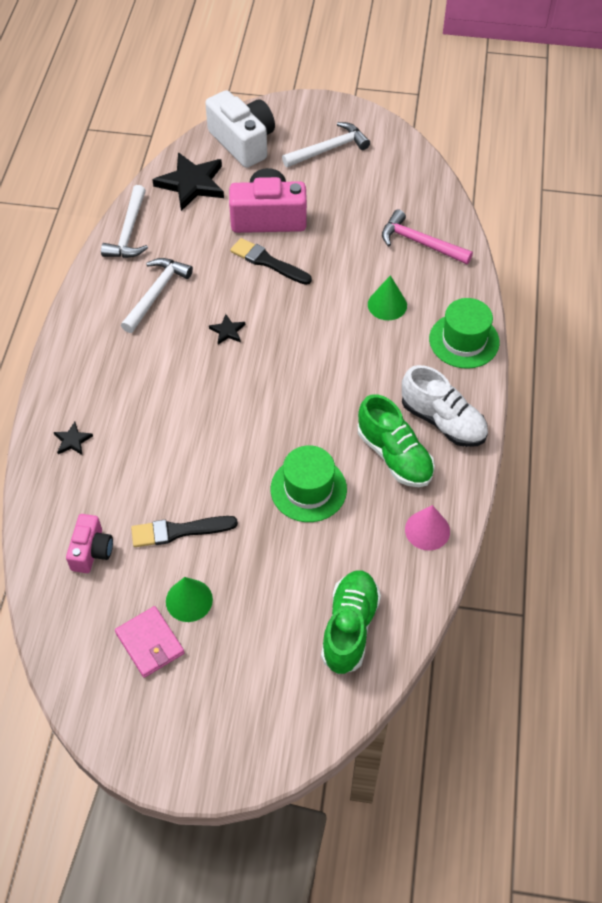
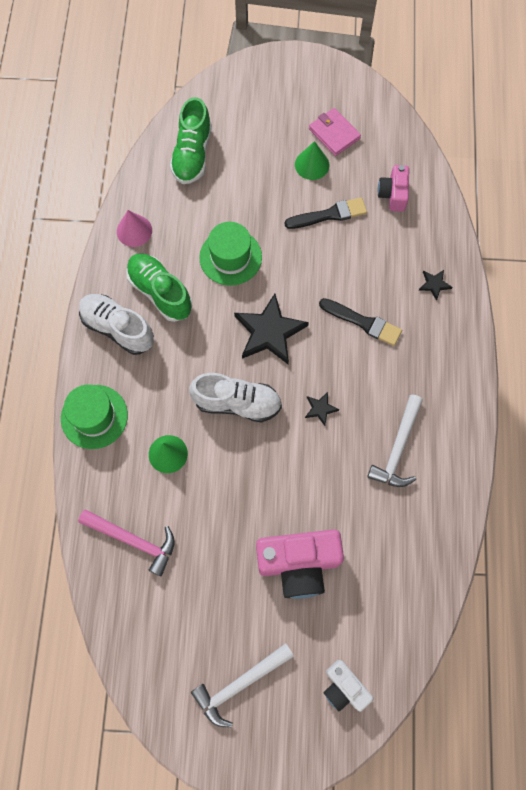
camera: 175 degrees right, 15 degrees up
white hammer [101,185,148,258] -> none
black star [152,153,224,211] -> black star moved to [234,294,309,364]
white camera [205,90,275,168] -> white camera [323,660,373,712], size x0.57
black brush [230,238,312,285] -> black brush moved to [319,298,402,346]
none -> white shoe [189,373,282,422]

